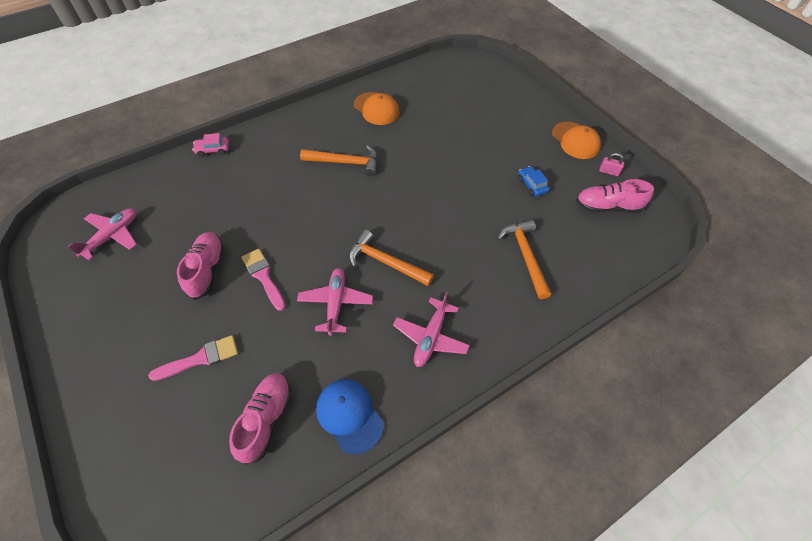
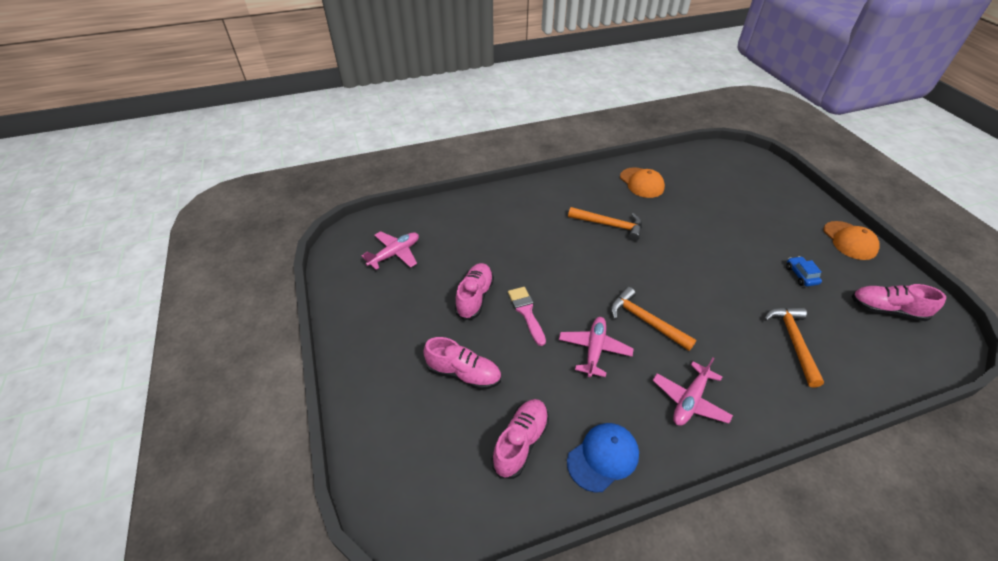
camera: 15 degrees right, 10 degrees down
pink brush [148,335,238,381] -> pink shoe [423,337,501,390]
pink car [192,133,229,157] -> none
blue cap [316,379,383,454] -> blue cap turned 75 degrees clockwise [567,423,639,492]
pink padlock [599,153,624,176] -> none

